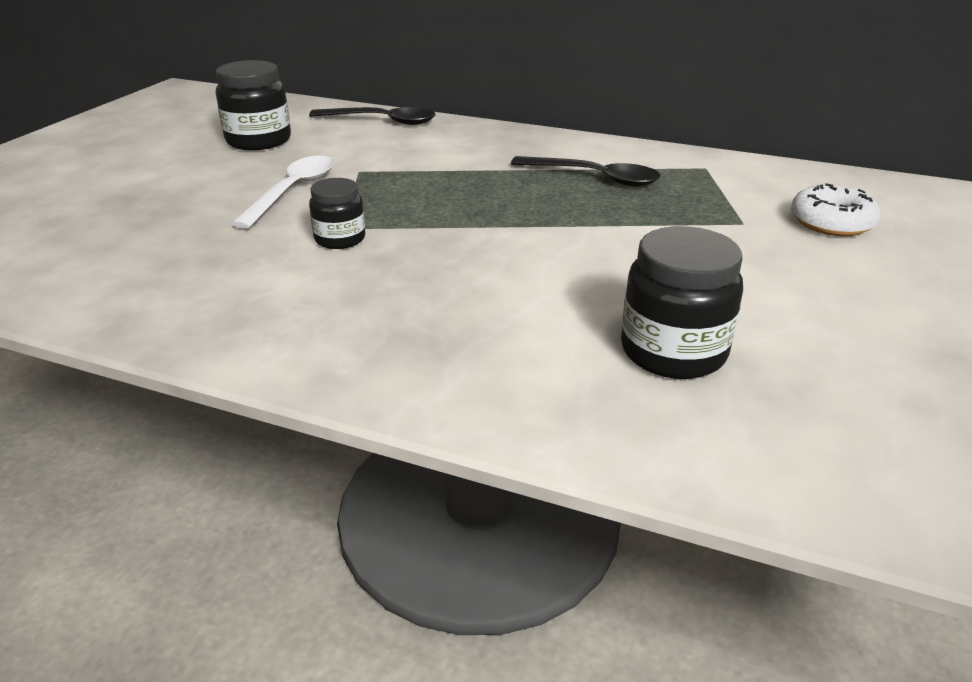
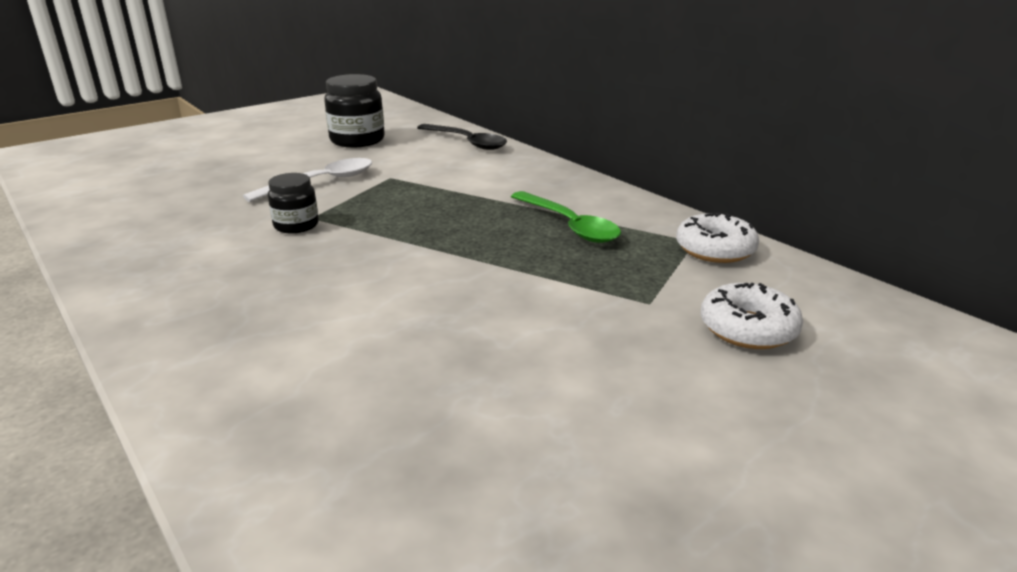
camera: 30 degrees right, 5 degrees down
black spoon [511,156,661,187] -> green spoon [511,191,621,243]
black jar [621,226,743,379] -> none
none -> white donut [676,213,759,263]

